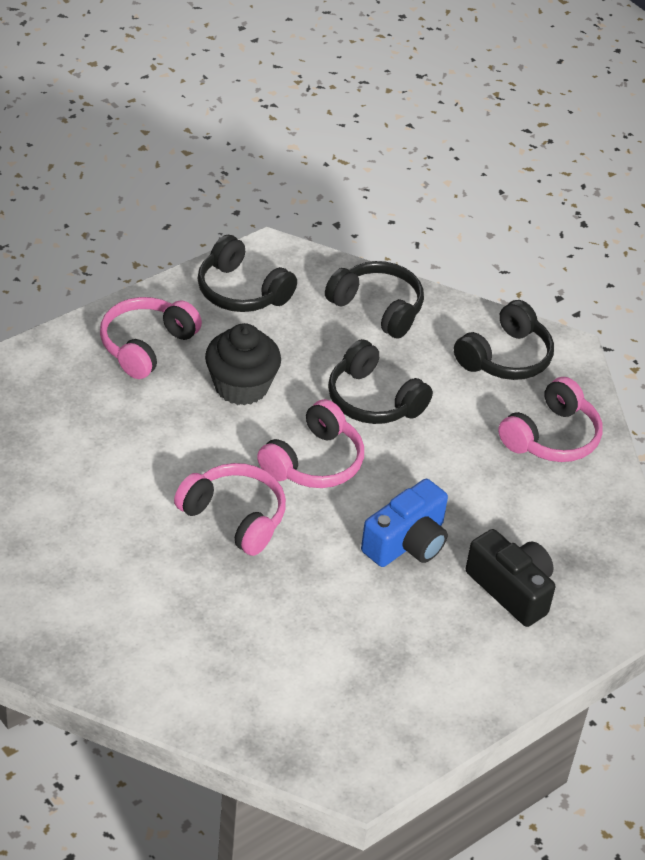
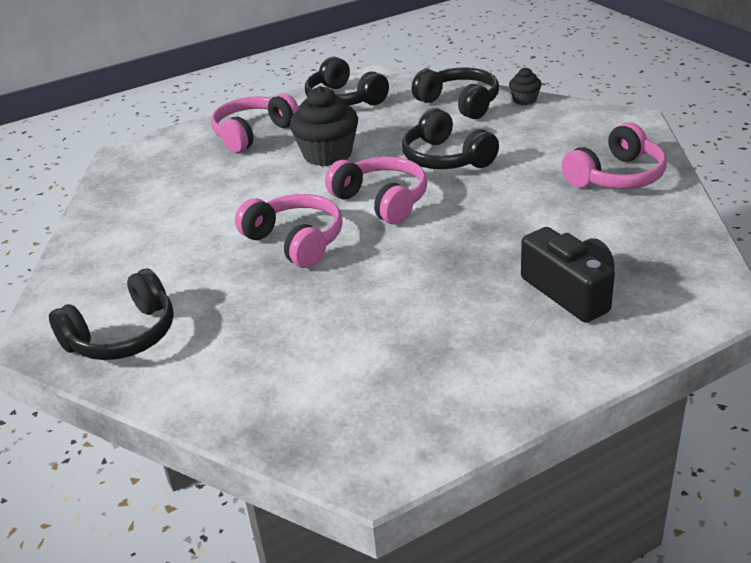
camera: 15 degrees right, 10 degrees down
pink headphones [257,399,364,488] -> pink headphones turned 90 degrees counterclockwise [325,157,427,224]
blue camera [361,479,448,567] -> none
black headphones [454,300,554,380] -> black headphones moved to [49,269,174,360]
none -> black cupcake [509,67,542,105]

